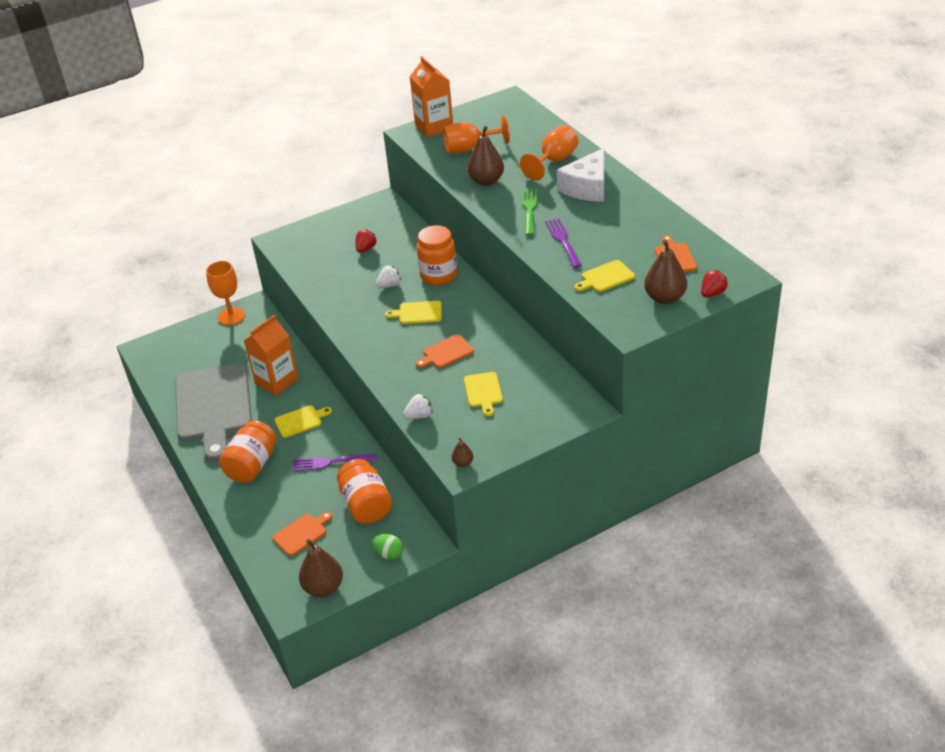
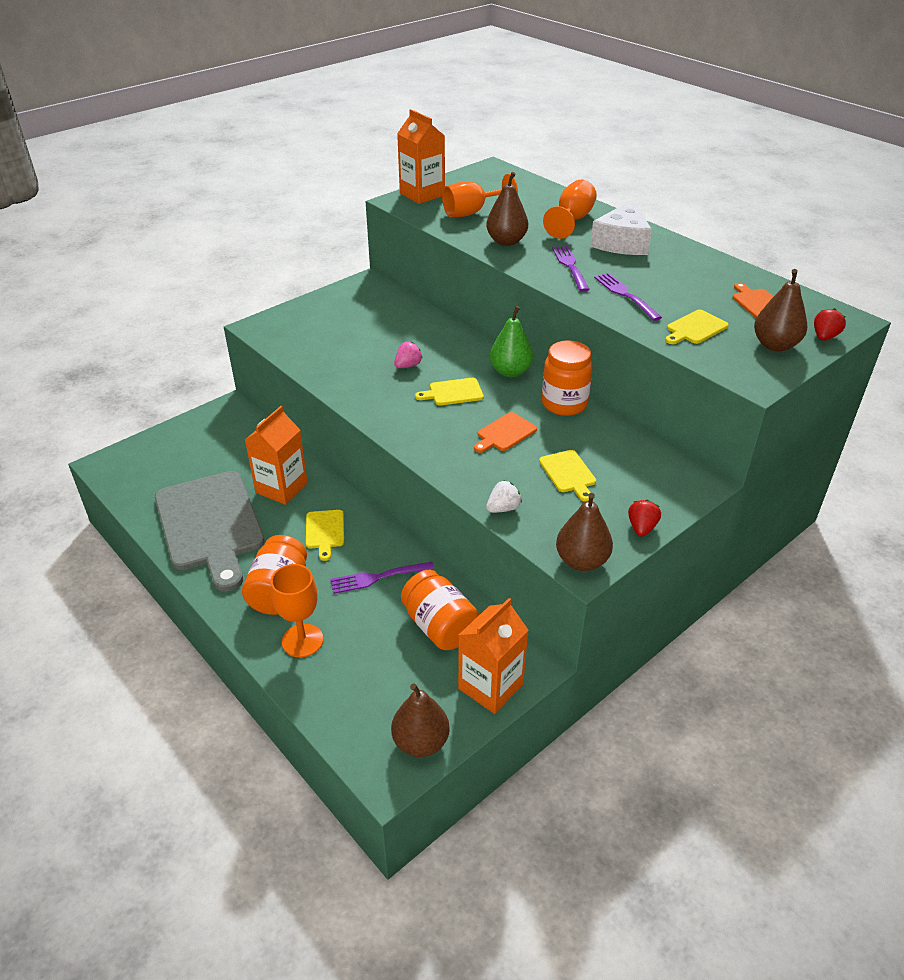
camera: 15 degrees left, 0 degrees up
orange goblet [206,261,245,325] -> orange goblet moved to [271,564,323,657]
orange cutting board [273,512,333,556] -> none
yellow cutting board [274,405,332,438] -> yellow cutting board turned 120 degrees clockwise [306,510,344,561]
red strawberry [356,229,376,253] -> red strawberry moved to [628,500,661,537]
green egg [372,534,403,560] -> orange carton [458,598,529,714]
white strawberry [376,265,401,288] -> pink strawberry [394,342,423,368]
orange jar [417,225,457,285] -> orange jar moved to [542,340,593,416]
brown pear [452,438,473,467] -> brown pear [556,493,613,571], size x2.00
green fork [522,188,537,236] -> purple fork [552,246,590,292]
none -> green pear [490,306,533,377]

